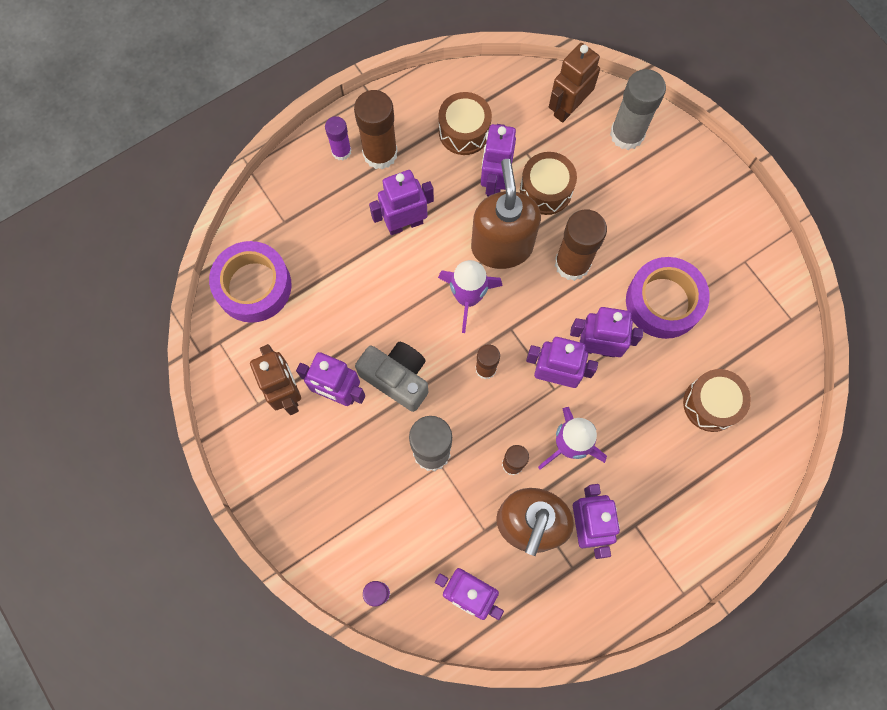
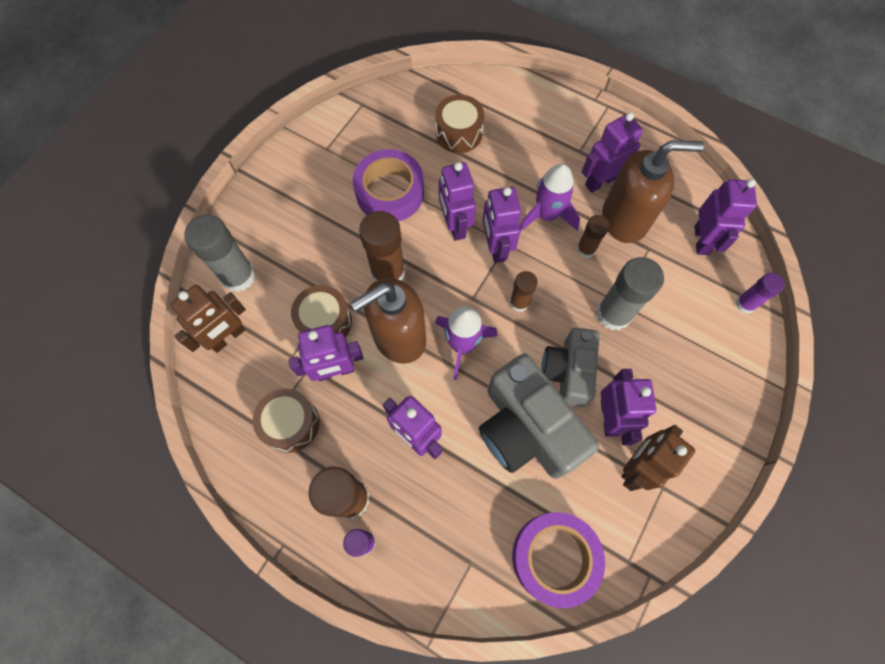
camera: 115 degrees left, 5 degrees down
brown robot [549,43,600,123] -> brown robot turned 60 degrees counterclockwise [171,285,246,353]
none -> grey camera [479,354,599,479]

